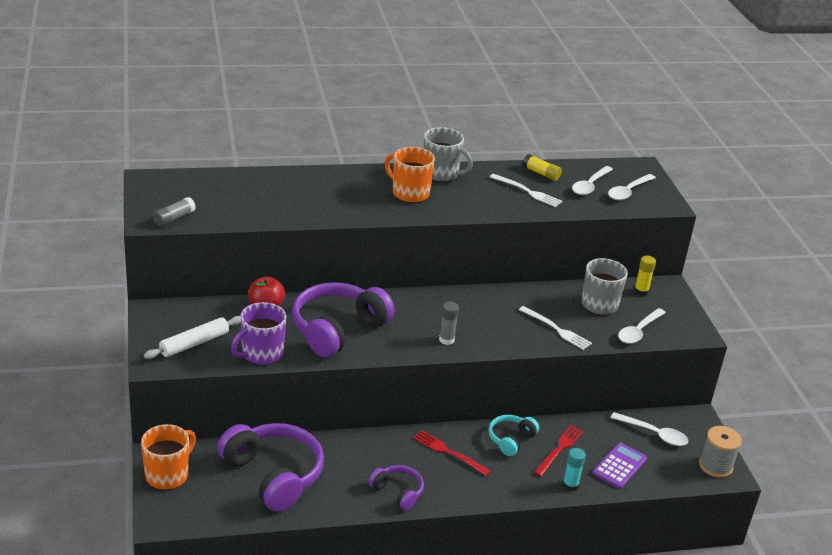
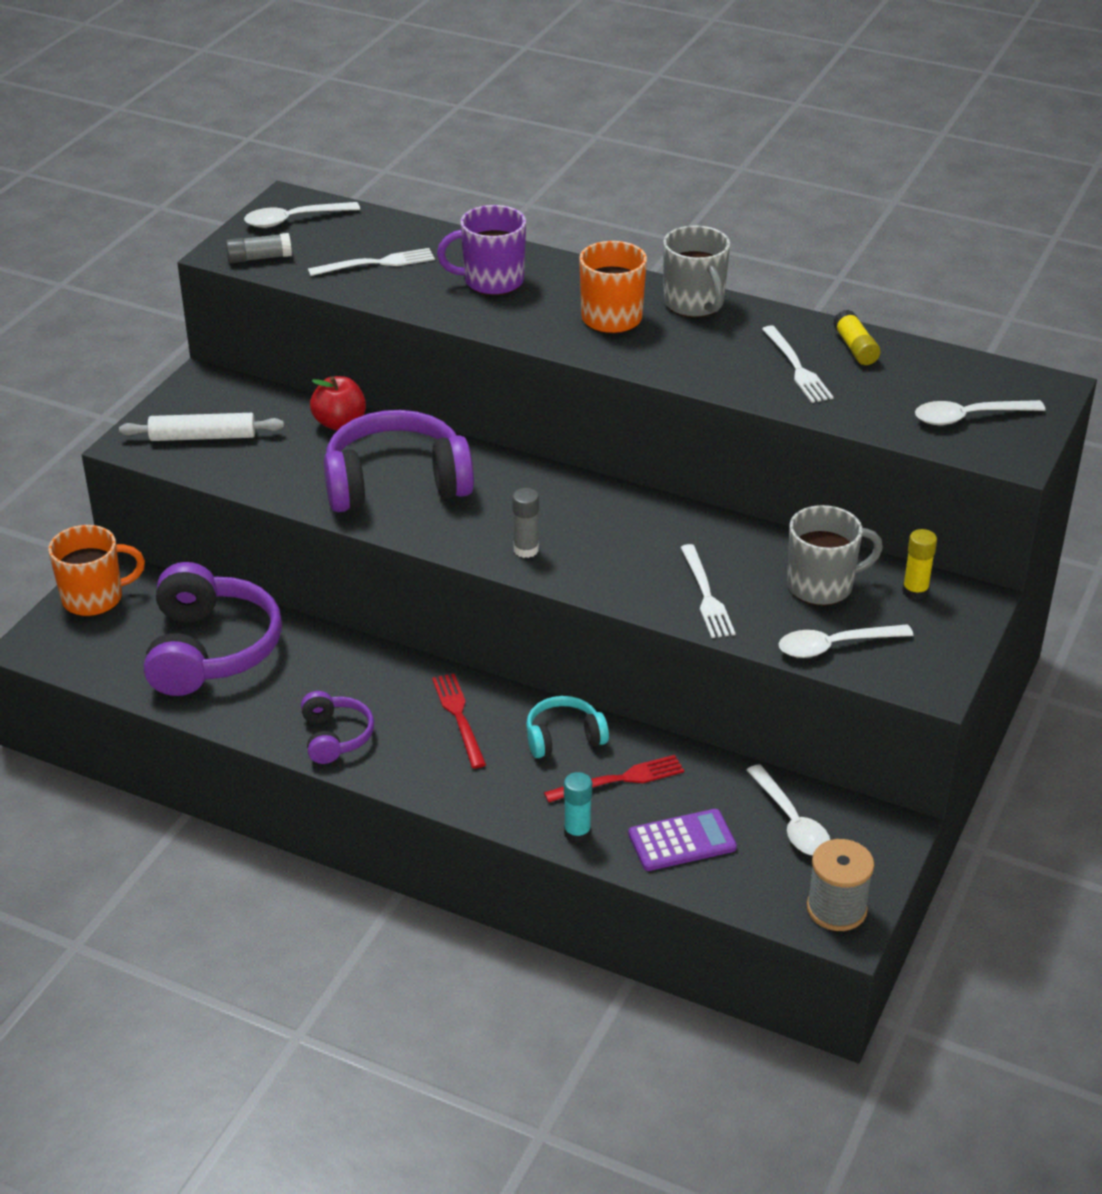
camera: 40 degrees right, 5 degrees up
purple mug [231,302,286,365] -> purple mug moved to [437,205,526,295]
white spoon [572,166,613,195] -> white spoon moved to [244,202,360,228]
none -> white fork [308,248,435,276]

